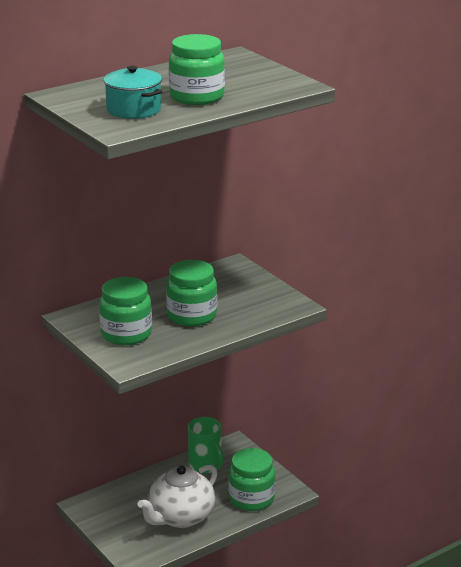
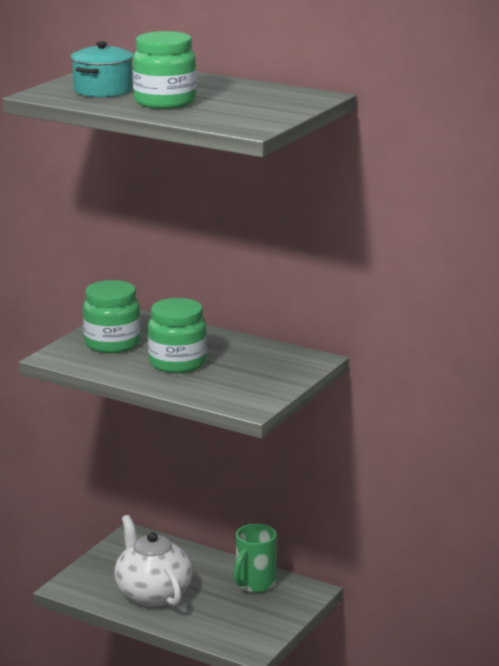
camera: 65 degrees right, 5 degrees down
white teapot [137,465,217,528] -> white teapot turned 45 degrees clockwise [114,515,192,606]
green jar [229,448,275,511] -> none

